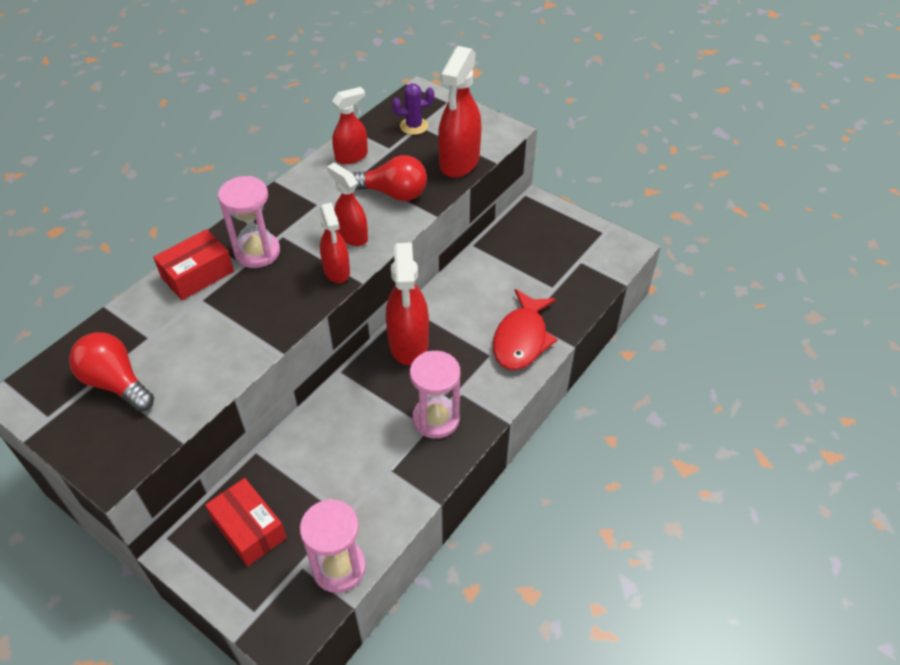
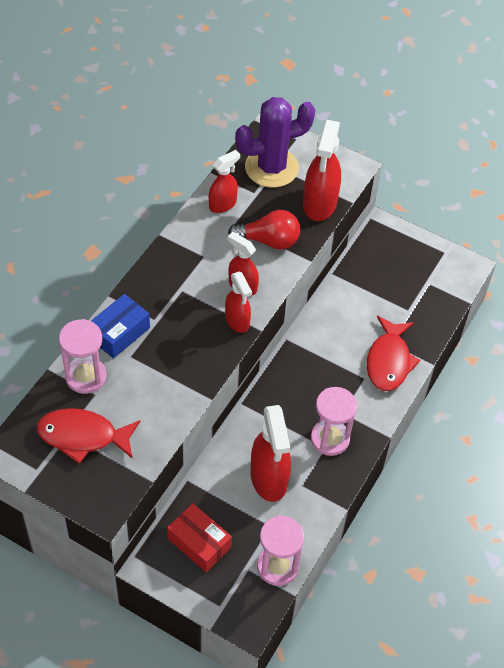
camera: 10 degrees left, 5 degrees up
red light bulb [69,332,154,412] -> red fish [37,408,140,464]
red box [153,229,234,300] -> blue box [91,294,150,358]
pink hourglass [218,176,280,268] -> pink hourglass moved to [59,319,106,394]
red spray bottle [386,243,429,365] -> red spray bottle moved to [251,405,291,502]
purple cactus [392,83,434,135] -> purple cactus [235,97,315,188], size x2.07

